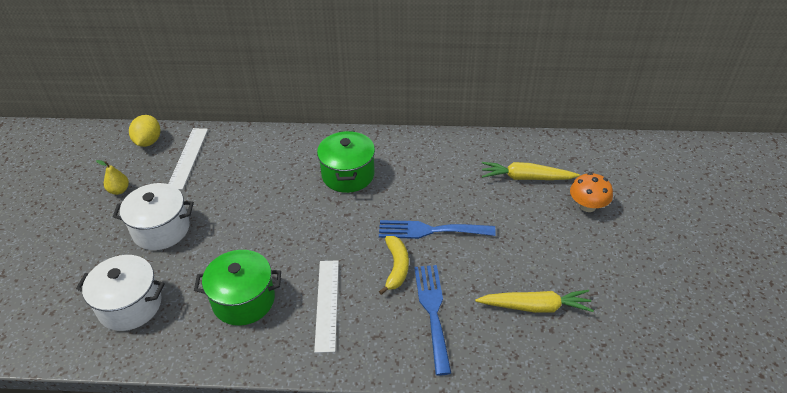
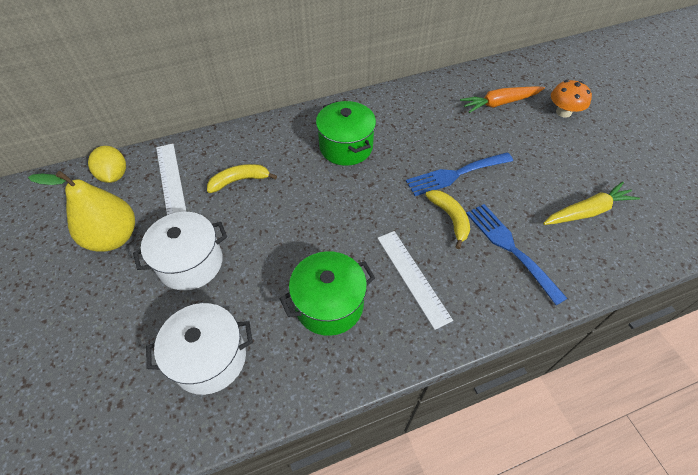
camera: 25 degrees left, 10 degrees up
yellow pear [96,160,129,195] -> yellow pear [28,171,135,252], size x2.14
yellow carrot [482,162,580,180] -> orange carrot [460,86,545,113]
none -> yellow banana [207,164,277,193]

